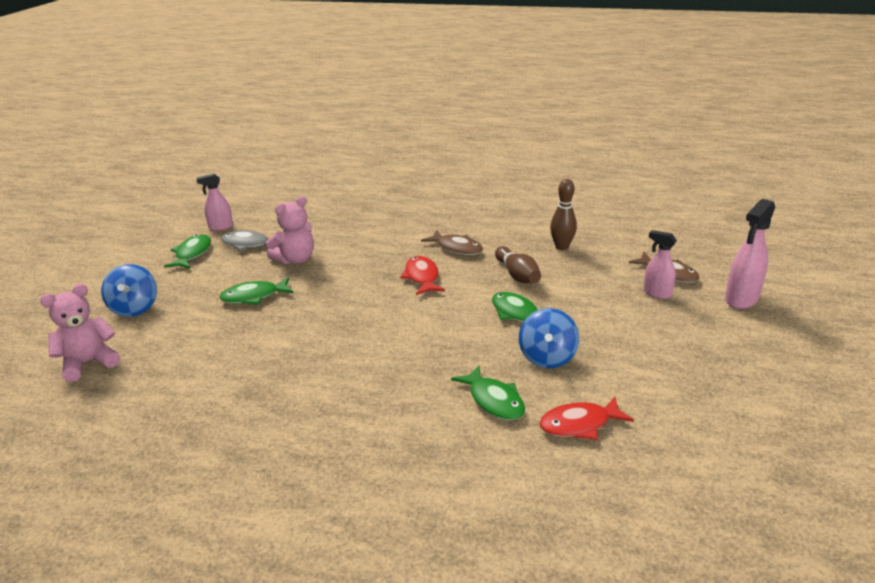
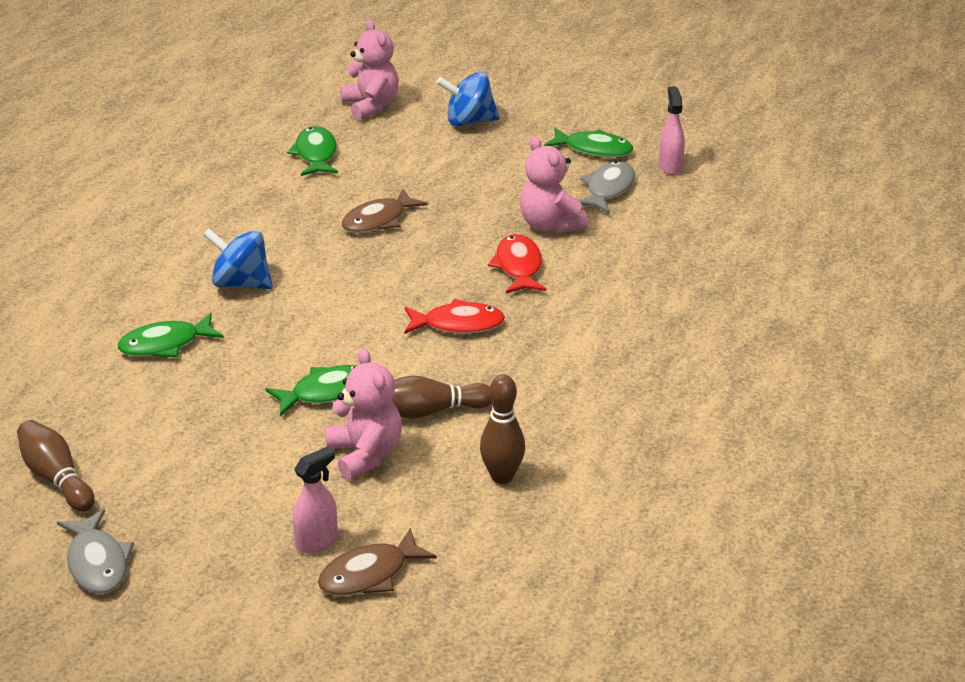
camera: 100 degrees right, 5 degrees up
green fish [219,277,294,305] -> green fish moved to [287,126,338,176]
brown fish [421,230,483,255] -> brown fish moved to [342,189,428,233]
blue spinning top [519,308,579,368] -> blue spinning top moved to [203,228,273,289]
red fish [539,397,634,440] -> red fish moved to [488,234,547,293]
pink spray bottle [725,199,775,309] -> none
none -> brown bowling pin [17,420,95,512]
none -> grey fish [57,509,134,594]
none -> pink teddy bear [325,348,402,480]

